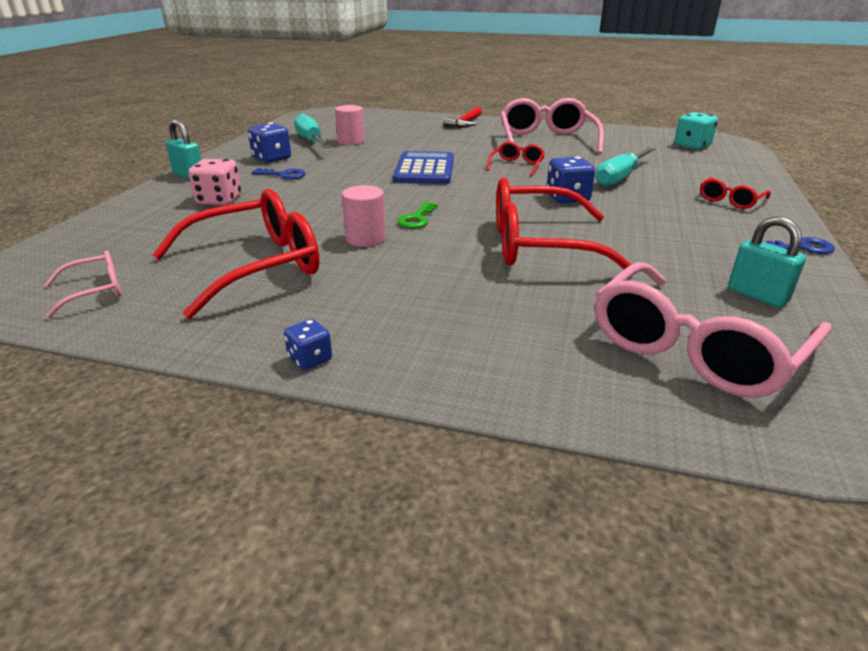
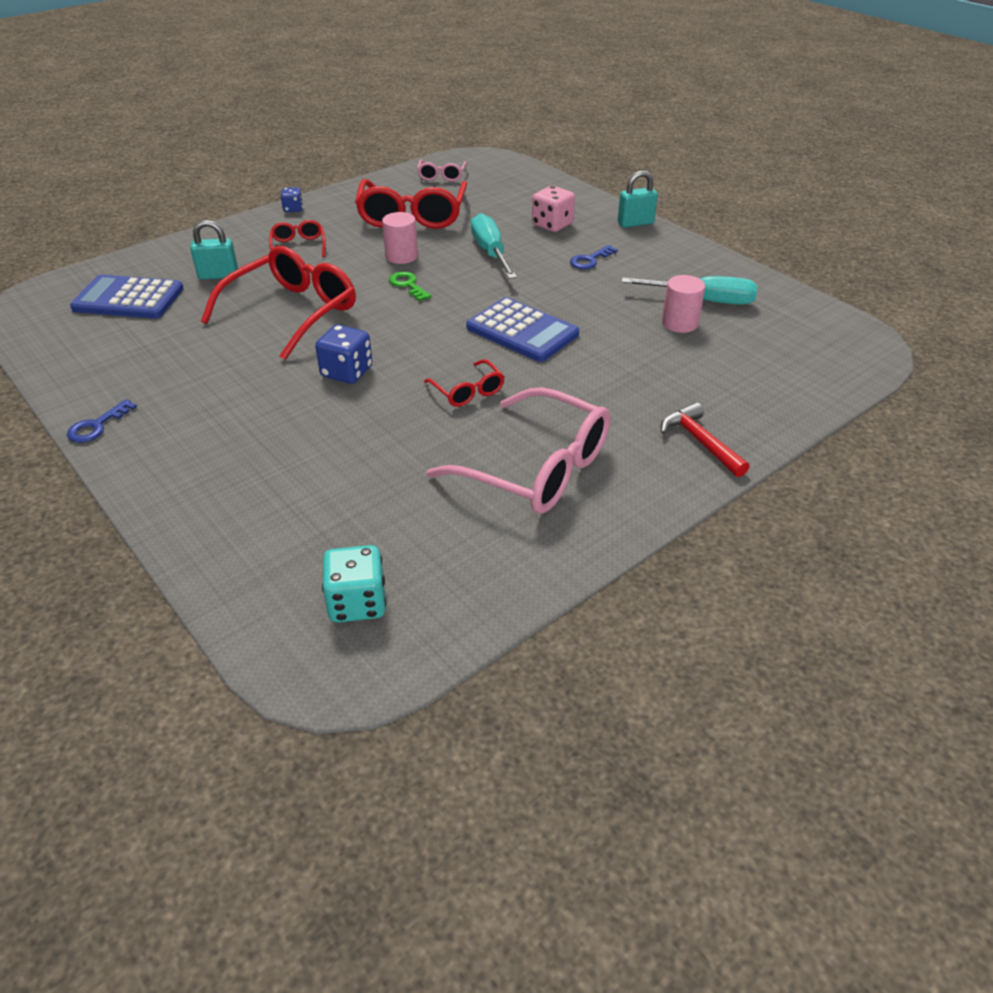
camera: 125 degrees right, 10 degrees up
blue dice [248,123,291,163] -> none
pink glasses [595,262,832,398] -> blue calculator [70,275,184,319]
turquoise screwdriver [596,147,656,187] -> turquoise screwdriver moved to [471,213,517,279]
red glasses [700,177,771,209] -> red glasses moved to [269,220,326,257]
turquoise padlock [728,216,806,308] -> turquoise padlock moved to [190,220,238,280]

